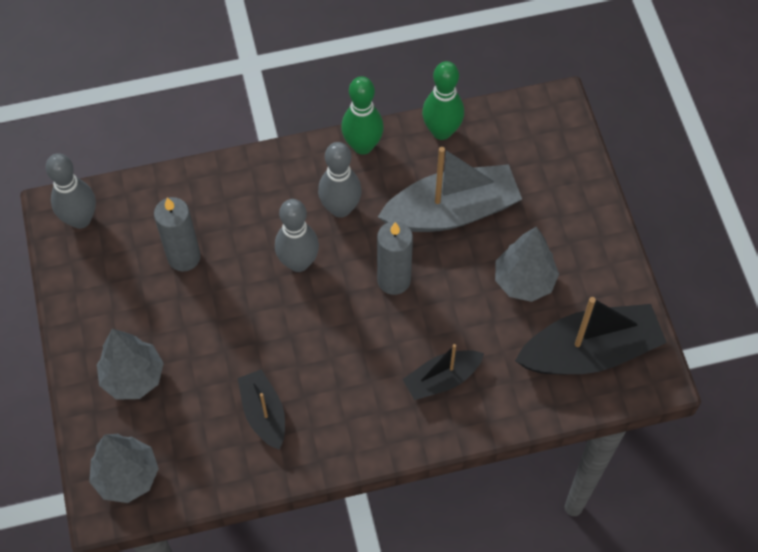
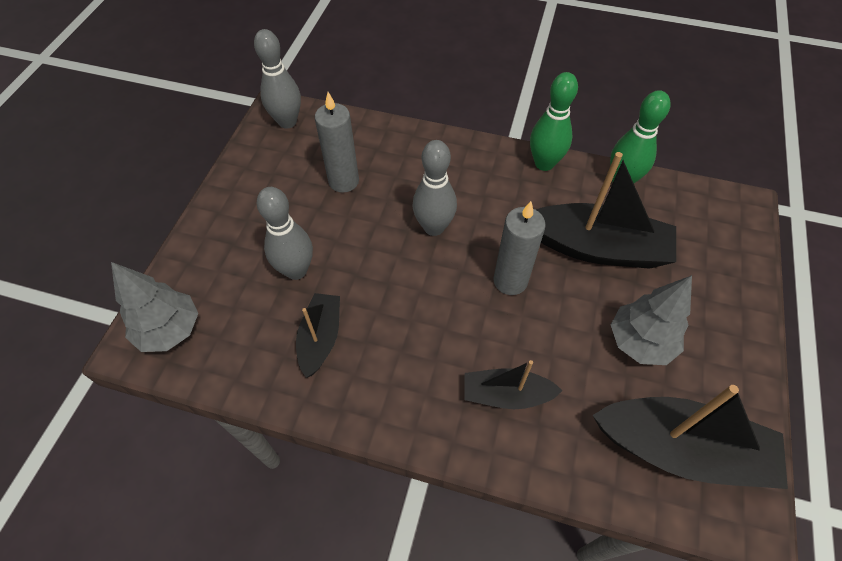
camera: 30 degrees right, 5 degrees down
grey tree [97,329,164,400] -> none
grey bowling pin [318,142,362,218] -> grey bowling pin moved to [257,187,313,280]
grey boat [378,147,522,232] -> black boat [536,152,676,269]

